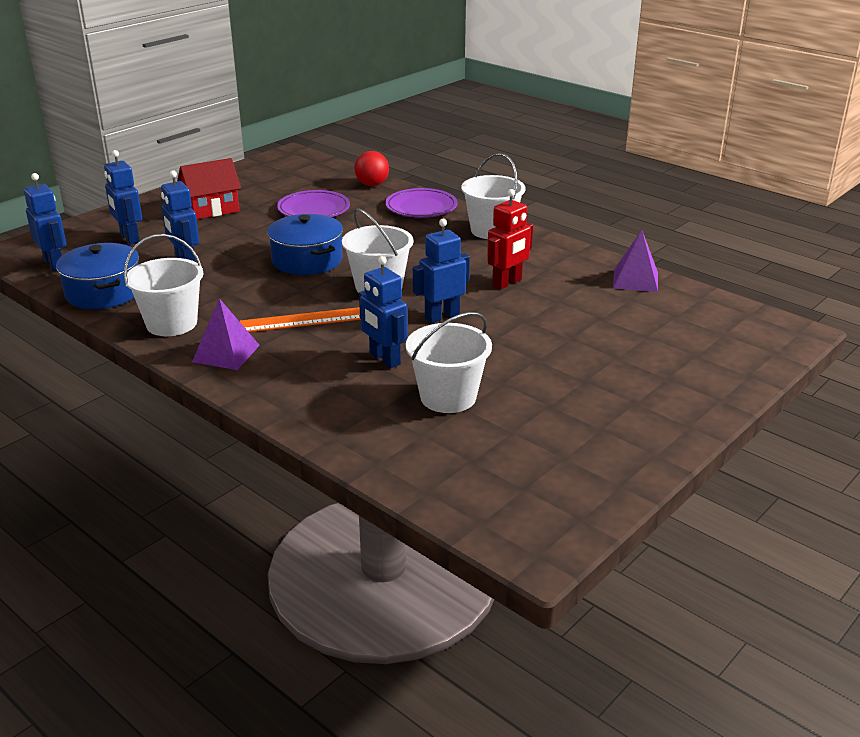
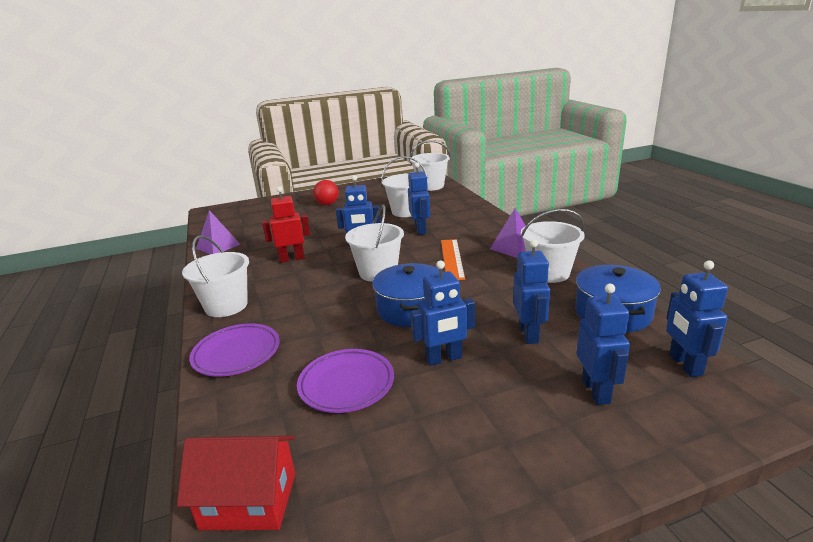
camera: 150 degrees left, 5 degrees down
red house [177,158,241,219] -> red house moved to [177,436,295,530]
orange ruler [240,307,361,332] -> orange ruler turned 75 degrees clockwise [441,239,465,280]
red ball [354,151,389,186] -> red ball moved to [313,180,339,205]
none -> white bucket [409,140,450,191]
none -> blue robot [411,260,475,366]

